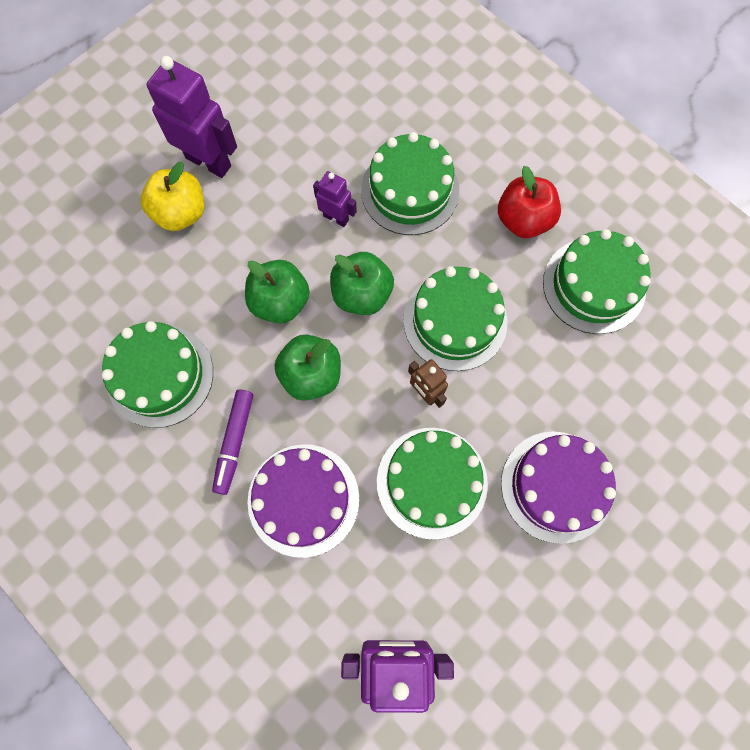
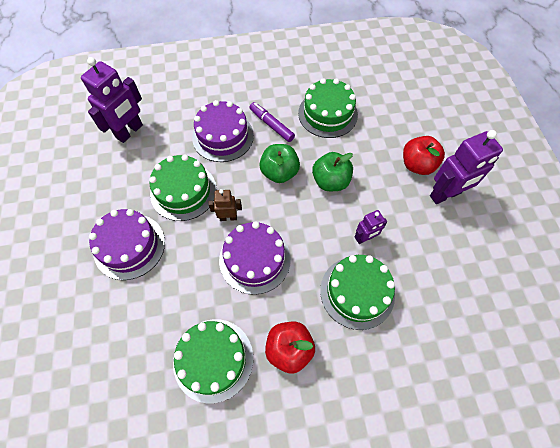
camera: 125 degrees right, 10 degrees down
yellow apple [141,162,204,231] -> red apple [403,136,445,175]
green apple [330,252,394,315] -> none
green cake [403,266,507,371] -> purple cake [219,221,291,295]

